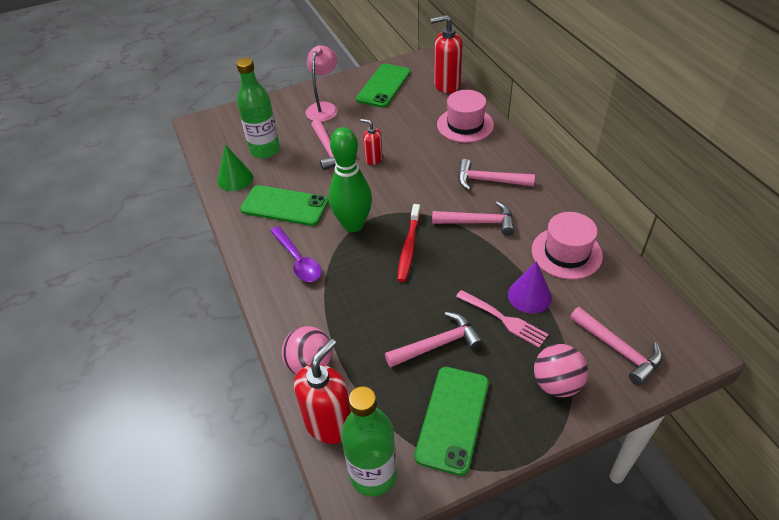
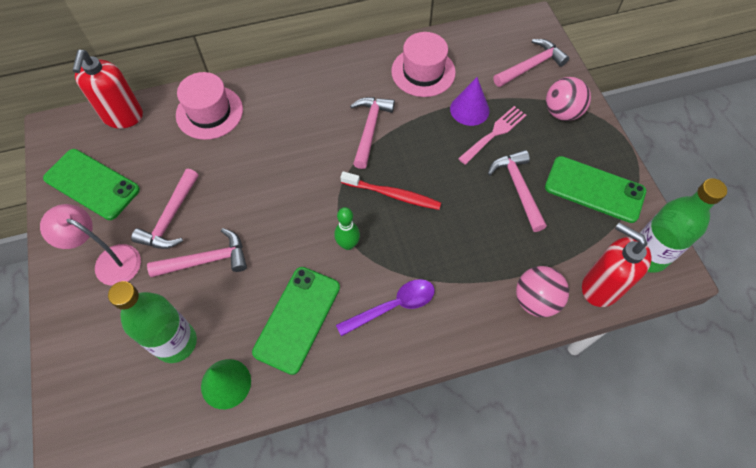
camera: 85 degrees left, 15 degrees up
green bowling pin [329,127,372,232] -> green bowling pin [334,207,360,250], size x0.52
red soap dispenser [360,119,383,165] -> none
pink hammer [458,159,535,191] -> pink hammer moved to [131,169,198,249]

